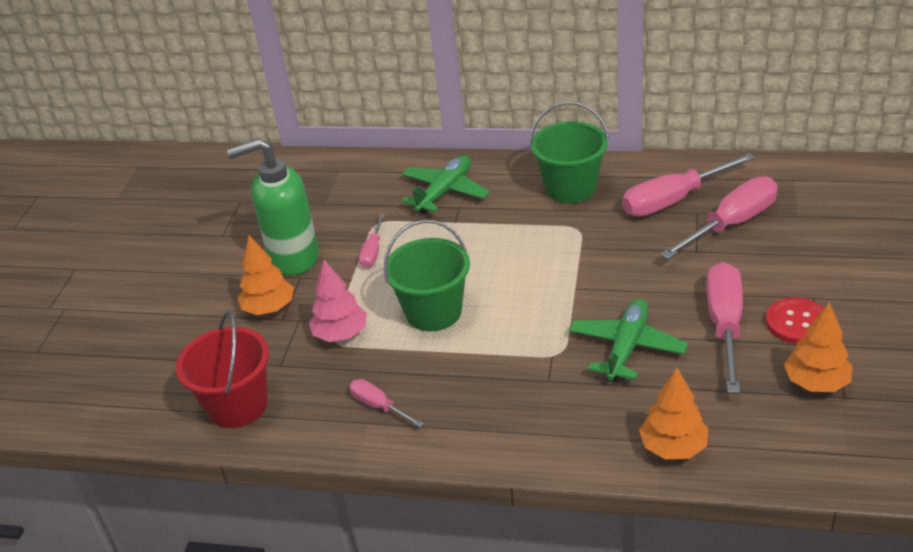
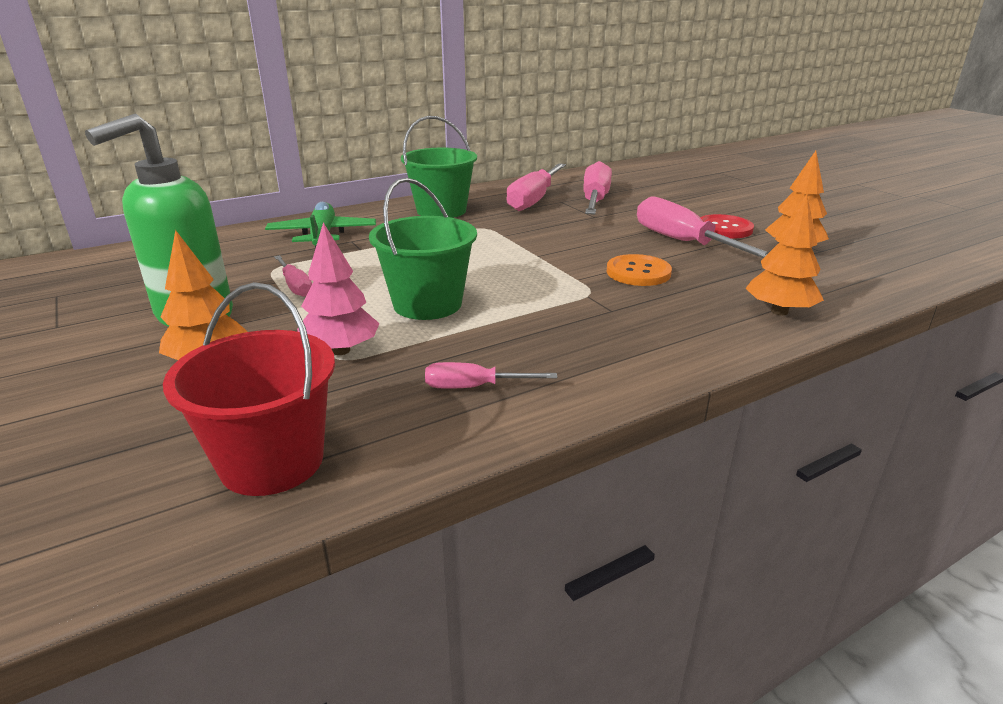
camera: 45 degrees left, 10 degrees down
green plane [569,299,688,381] -> orange button [606,254,672,286]

